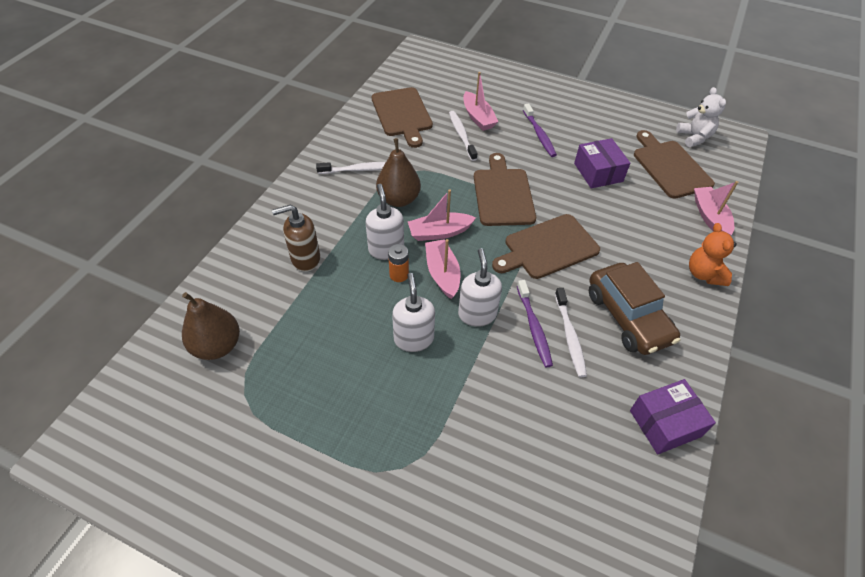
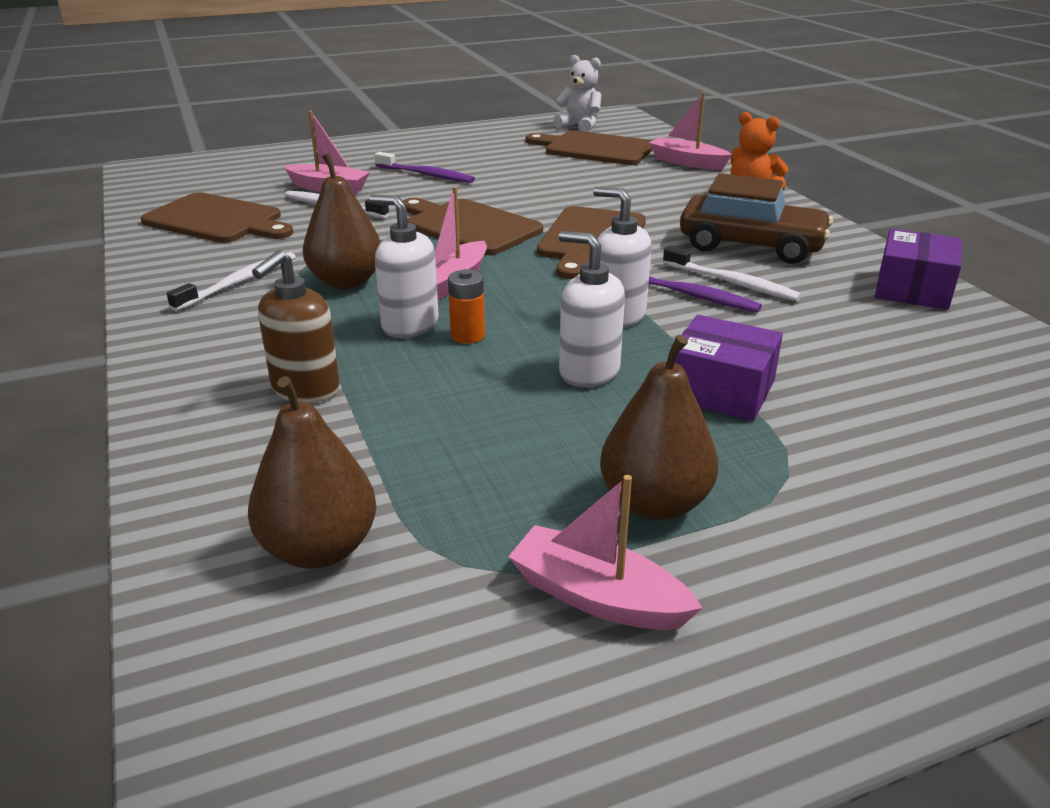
camera: 45 degrees left, 20 degrees down
pink boat [425,239,460,299] -> pink boat moved to [508,475,702,630]
purple box [574,138,630,189] -> purple box moved to [675,315,783,421]
none -> brown pear [600,335,718,520]

